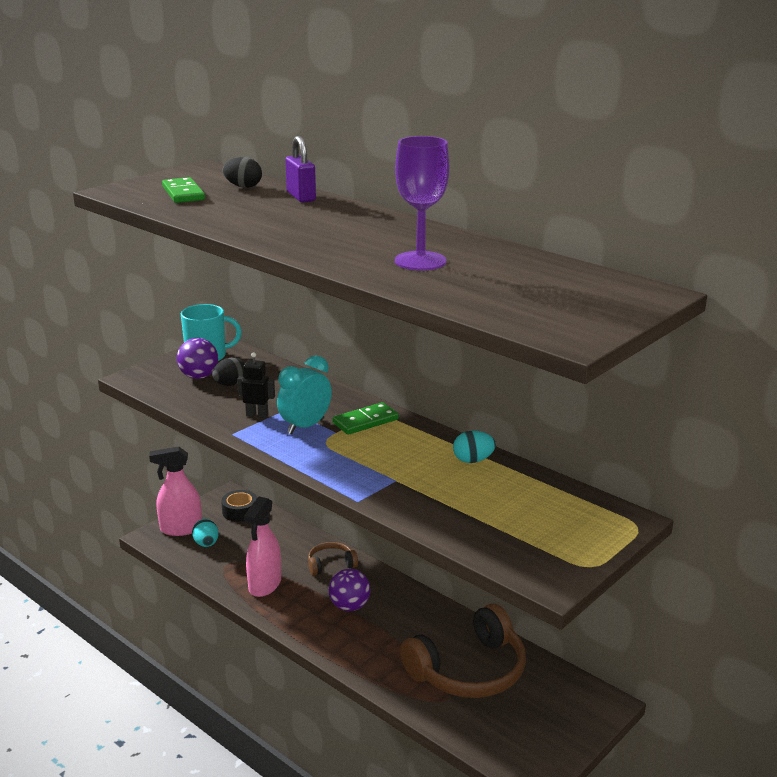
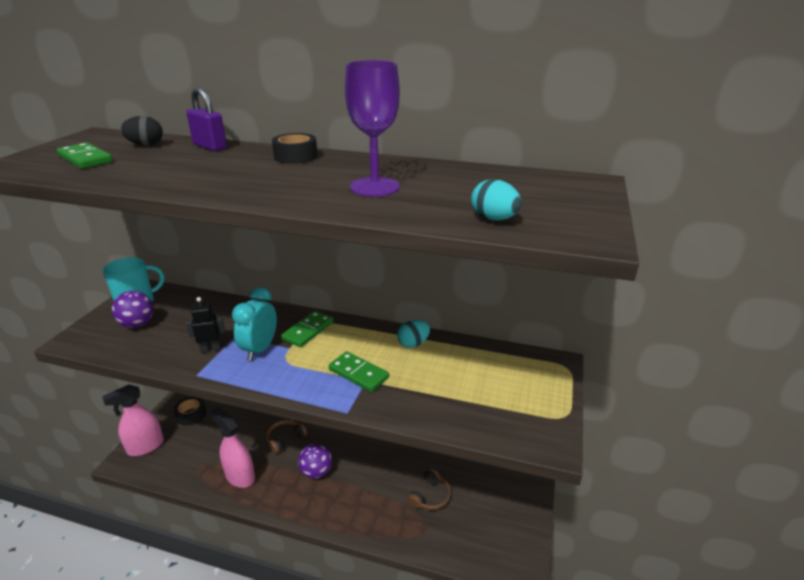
camera: 25 degrees left, 5 degrees up
turquoise egg [192,519,219,547] -> turquoise egg moved to [471,179,522,220]
black egg [212,357,245,386] -> none
pink spray bottle [244,497,281,597] -> pink spray bottle turned 135 degrees clockwise [210,407,255,488]
brown headphones [400,604,526,698] -> brown headphones [407,468,451,510], size x0.47
none -> black tape [272,133,318,164]
none -> green domino [329,351,389,392]

